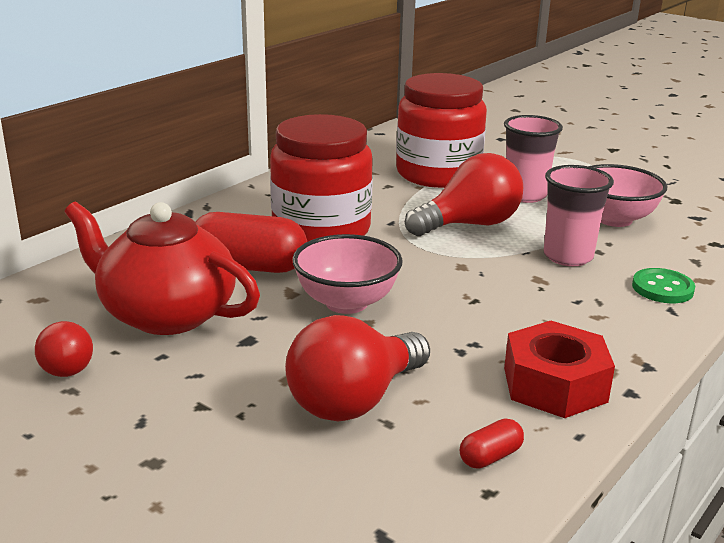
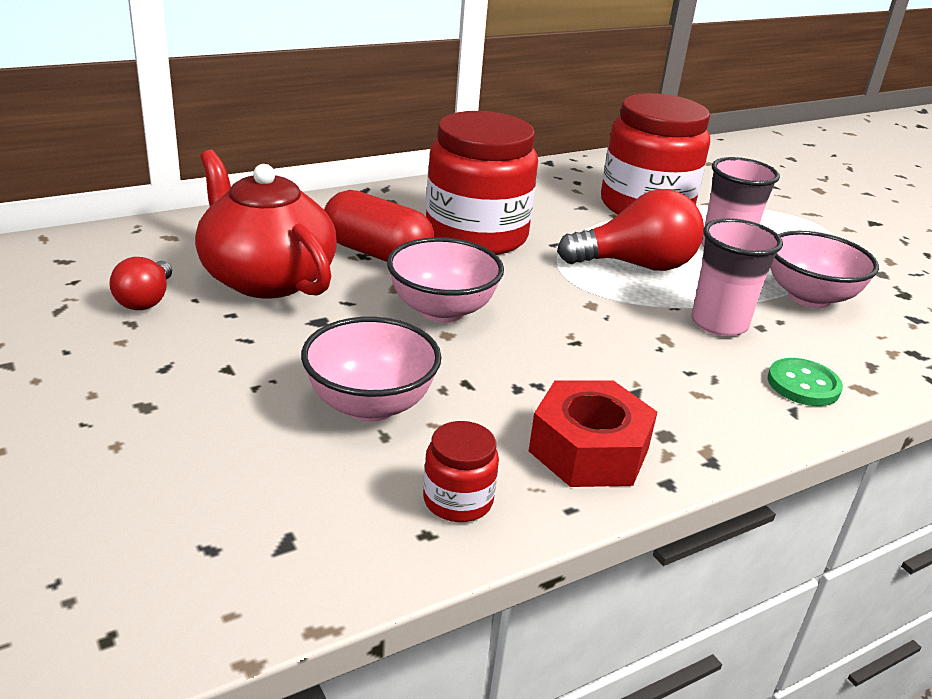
camera: 20 degrees right, 5 degrees up
red light bulb [285,315,430,422] -> pink bowl [301,317,442,422]
red capsule [460,419,524,469] -> red jar [423,421,499,522]

